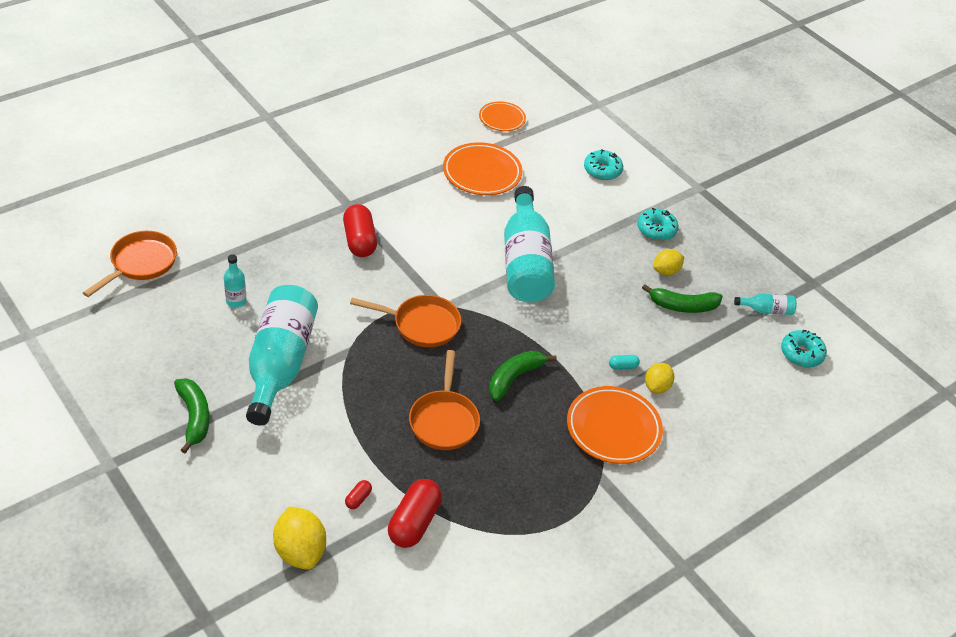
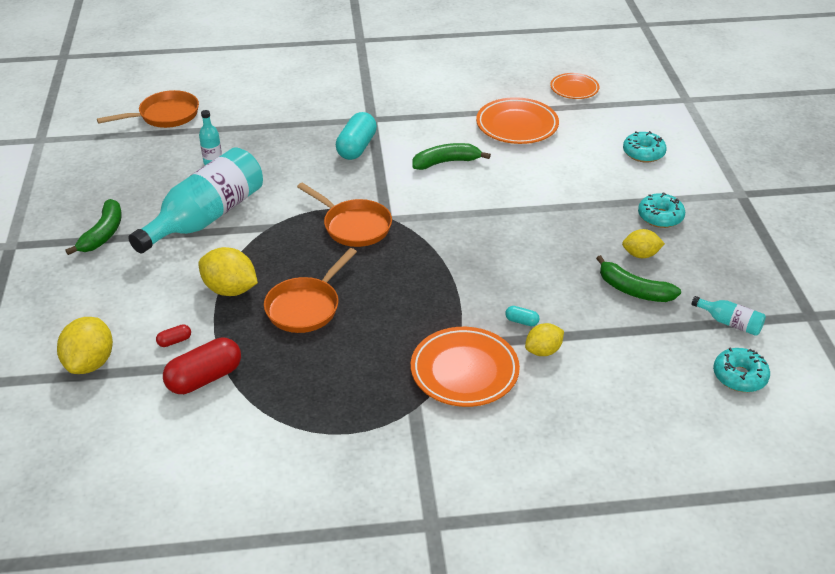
camera: 35 degrees right, 5 degrees down
red capsule [343,204,377,257] -> turquoise capsule [336,112,377,160]
green banana [489,351,557,401] -> green banana moved to [412,143,491,170]
turquoise bottle [504,186,555,302] -> none
none -> yellow lemon [198,247,258,296]

